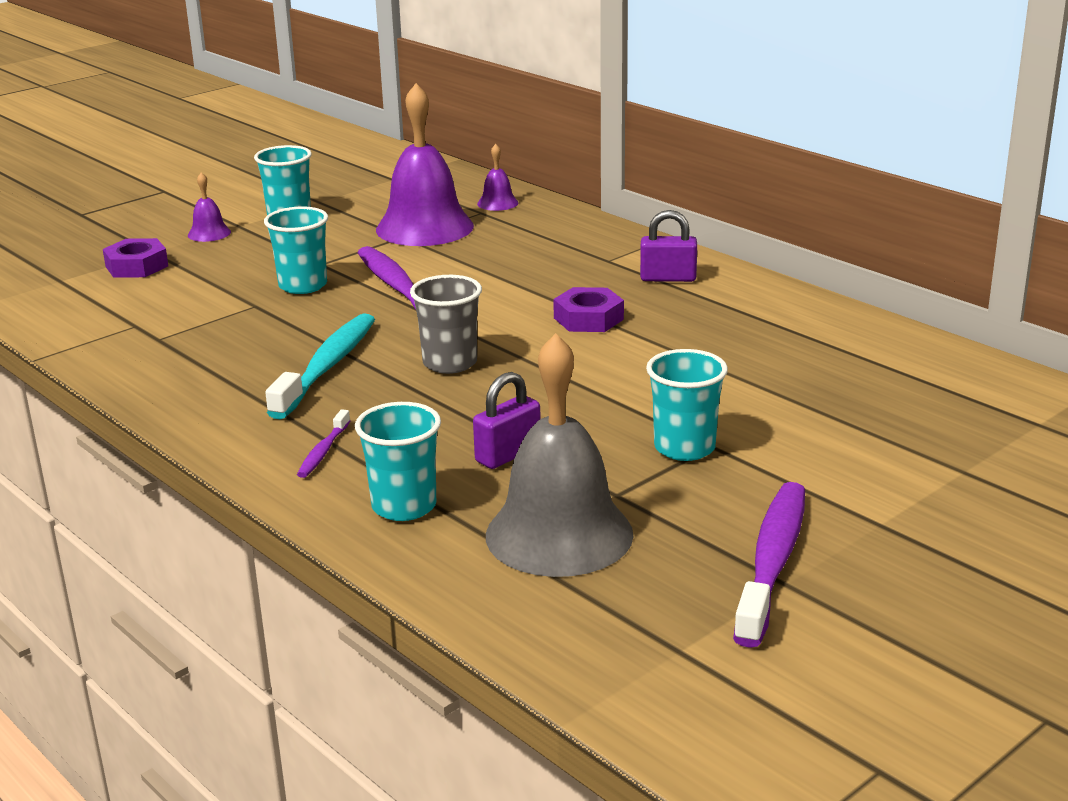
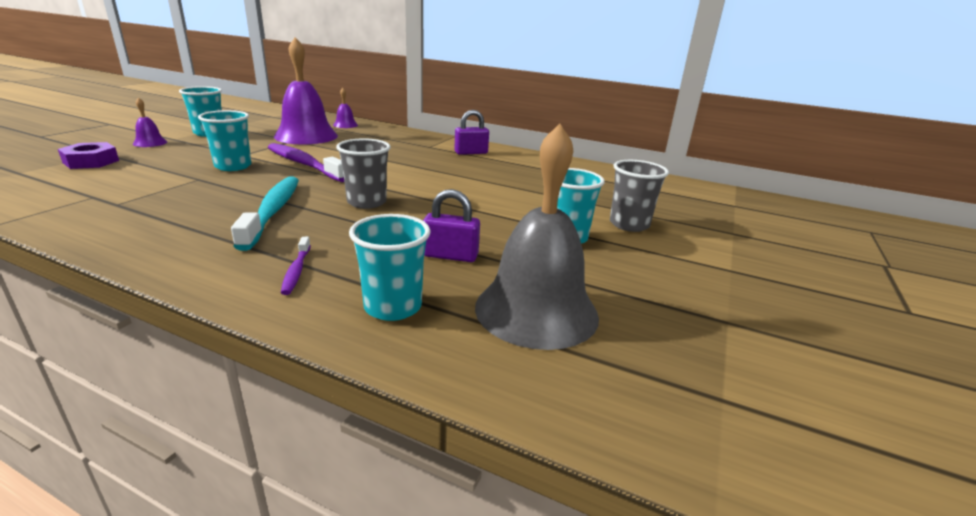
camera: 25 degrees left, 0 degrees up
purple padlock [473,372,541,469] -> purple padlock turned 75 degrees clockwise [423,189,480,262]
purple nut [553,287,624,332] -> none
purple toothbrush [733,482,805,648] -> none
none -> grey cup [610,160,669,232]

